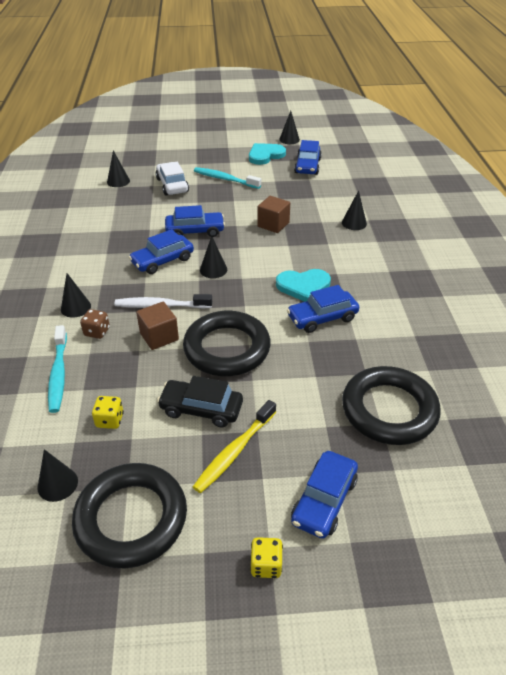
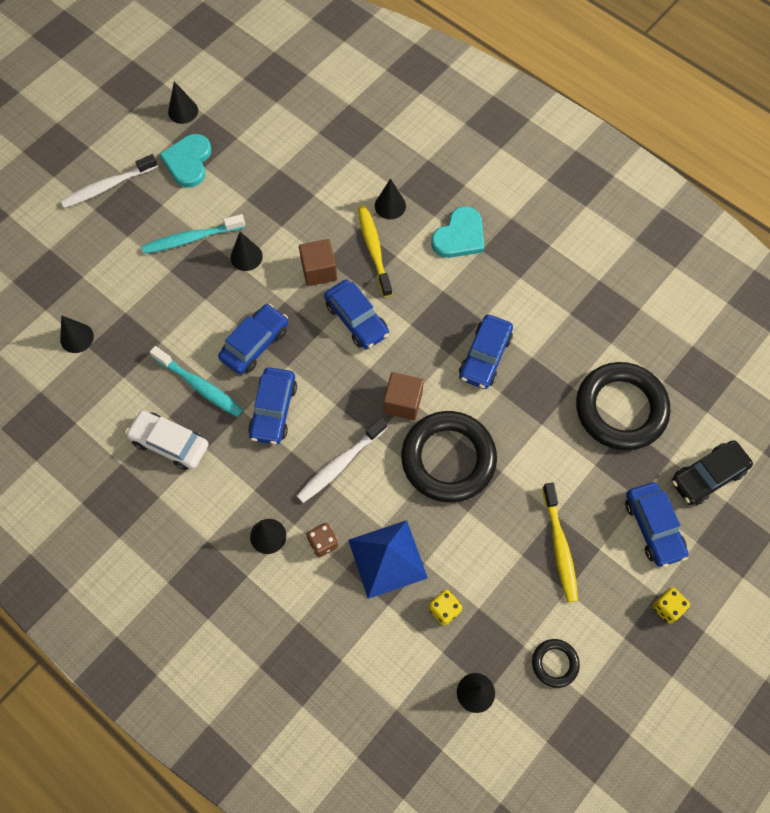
camera: 45 degrees left, 25 degrees up
turquoise toothbrush [48,325,67,413] -> turquoise toothbrush moved to [150,346,243,417]
black ring [72,463,187,568] -> black ring [532,639,580,688], size x0.46
brown cube [136,302,179,350] -> brown cube moved to [383,372,424,420]
white car [155,162,189,195] -> white car moved to [125,410,209,470]
black car [157,376,243,427] -> black car moved to [672,440,753,505]
black cone [200,236,227,278] -> black cone moved to [230,232,263,271]
turquoise heart [276,269,331,302] -> turquoise heart moved to [431,206,484,258]
blue car [294,140,322,175] -> blue car moved to [324,279,389,349]
none -> white toothbrush [61,154,158,208]
none -> blue pyramid [348,520,428,599]
none -> yellow toothbrush [358,205,392,297]

